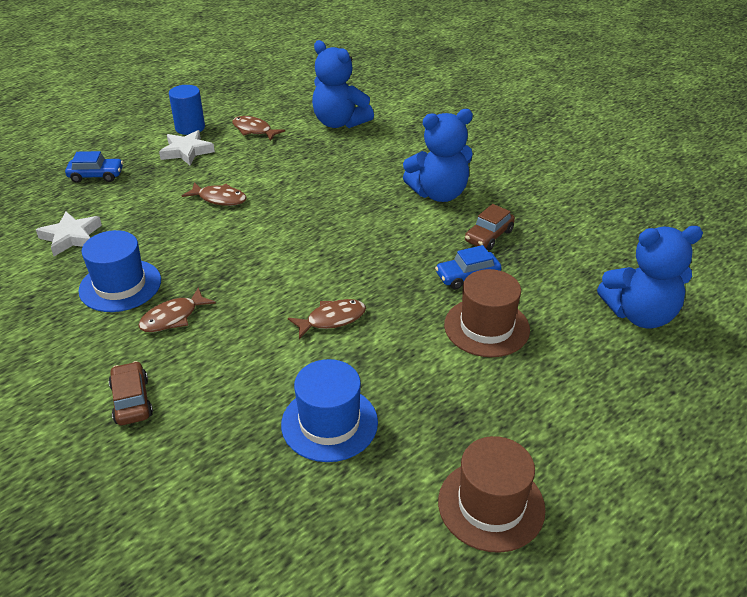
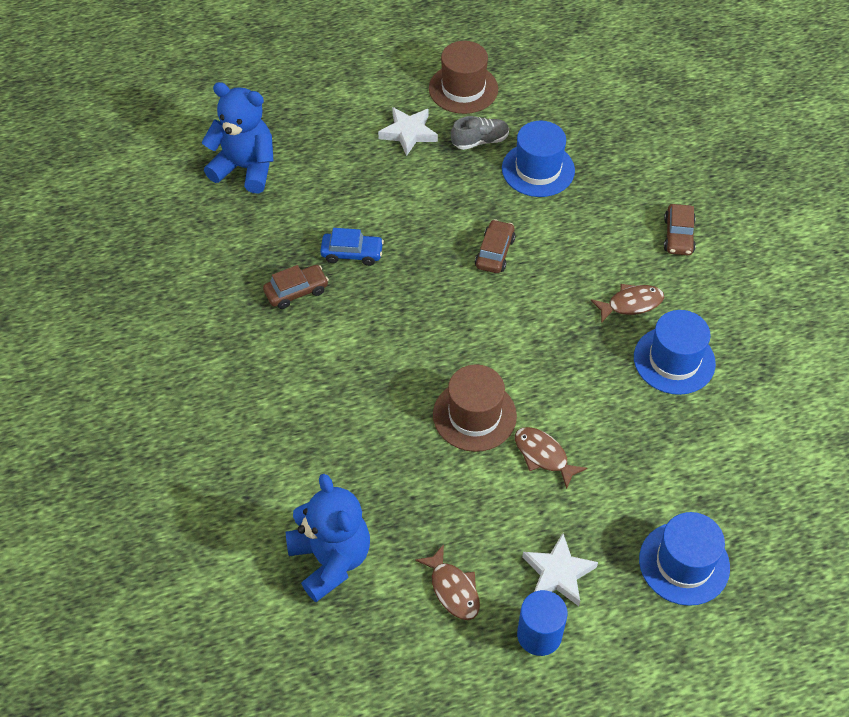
camera: 155 degrees left, 15 degrees up
white star [36,211,102,256] -> white star moved to [378,107,438,156]
blue car [65,151,123,183] -> blue hat [639,512,730,606]
brown fish [288,299,366,339] -> brown car [475,219,515,273]
blue teddy bear [403,109,473,202] -> none
brown hat [444,269,530,357] -> brown hat moved to [433,364,517,452]
none -> grey shoe [451,116,509,150]

